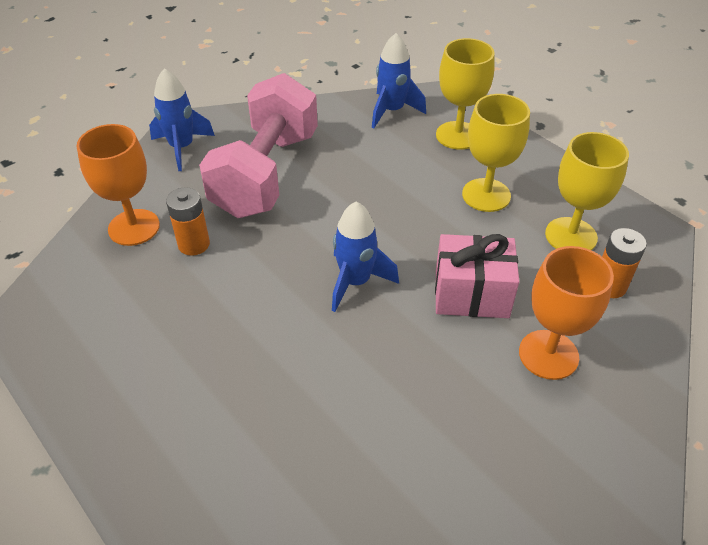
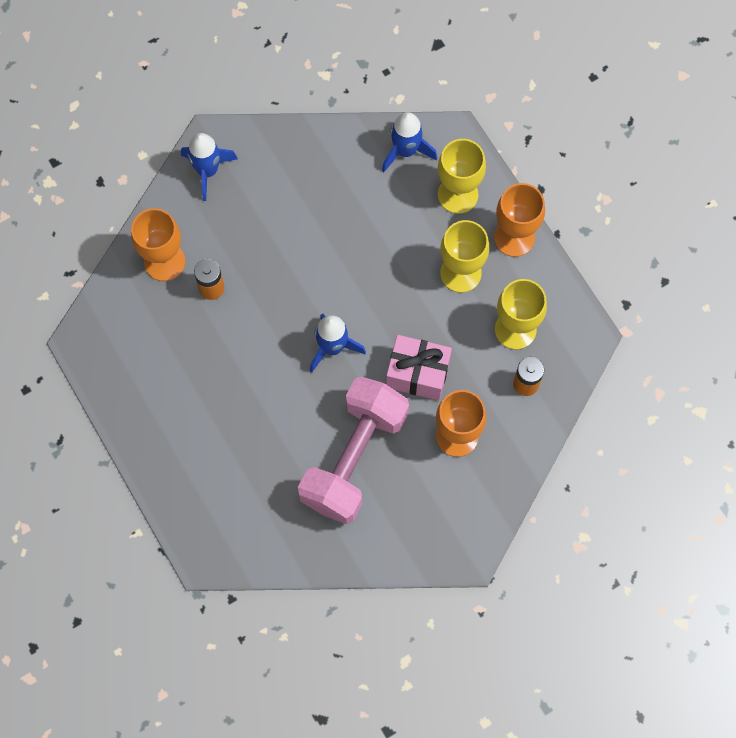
camera: 10 degrees right, 25 degrees up
pink dumbbell [199,73,318,218] -> pink dumbbell moved to [298,376,409,524]
none -> orange goblet [494,183,545,257]

